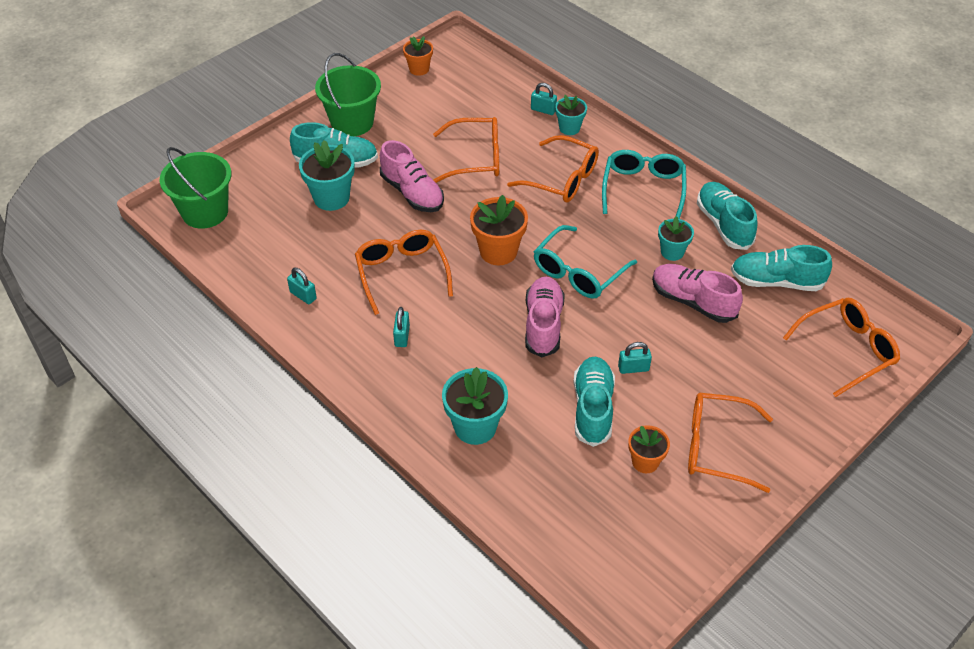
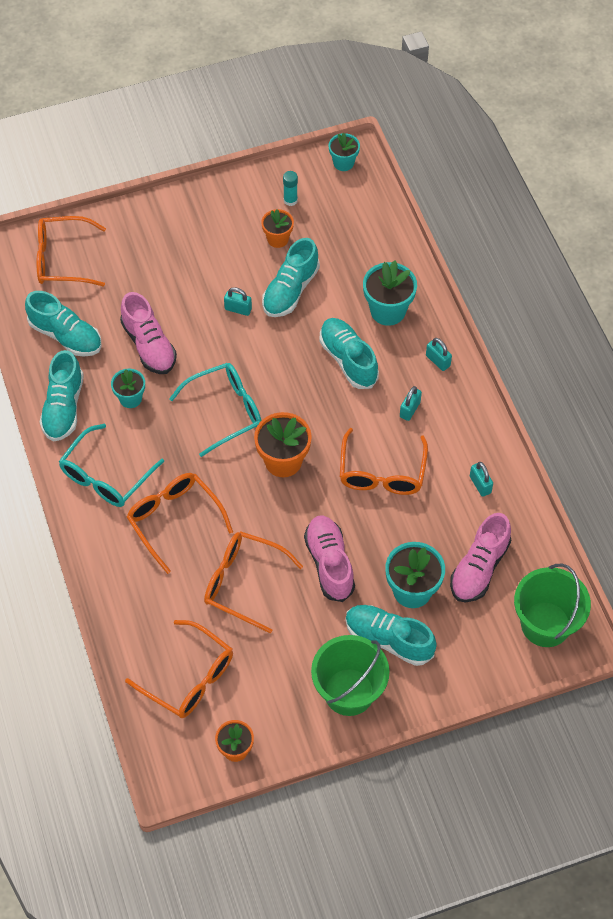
camera: 155 degrees left, 10 degrees up
pink shoe [525,277,565,357] -> pink shoe moved to [450,513,511,602]
turquoise padlock [531,83,557,115] -> turquoise padlock moved to [426,338,452,371]
turquoise flower pot [555,95,587,135] -> turquoise flower pot moved to [329,133,360,171]
orange glasses [688,393,773,493] -> orange glasses moved to [125,620,233,718]
none -> turquoise glue stick [283,171,298,206]
none -> turquoise shoe [319,318,379,389]

